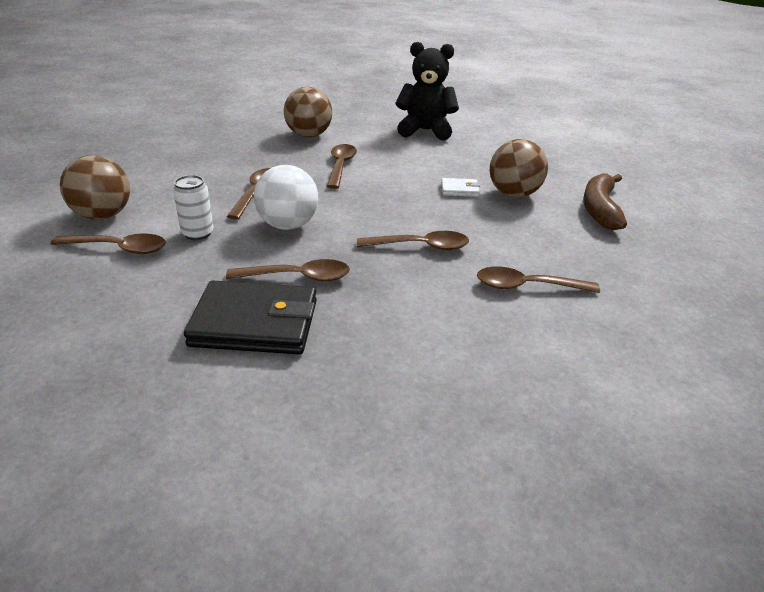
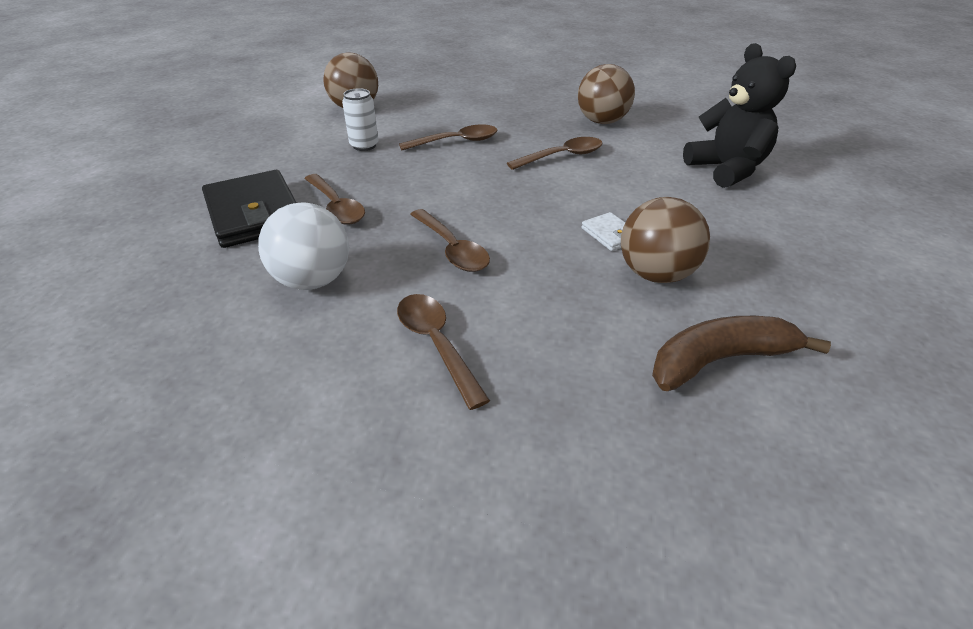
camera: 60 degrees right, 5 degrees up
brown spoon [51,233,166,254] -> none
white ball [254,165,319,230] -> white ball moved to [258,203,349,290]

